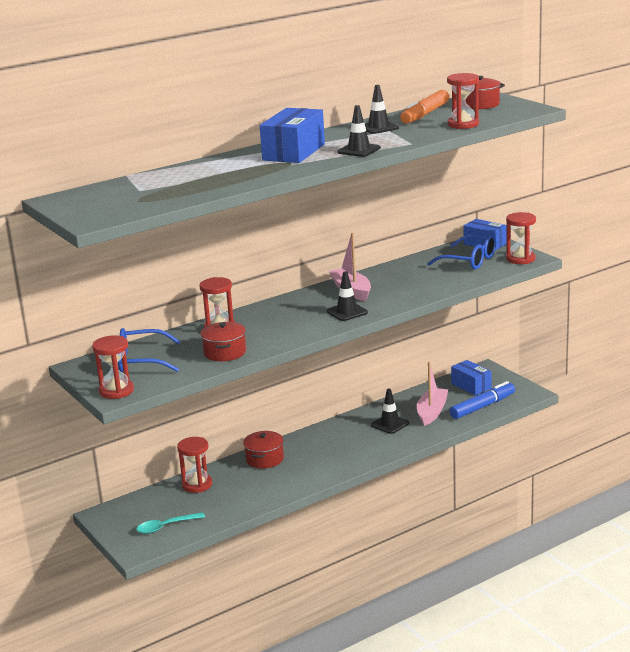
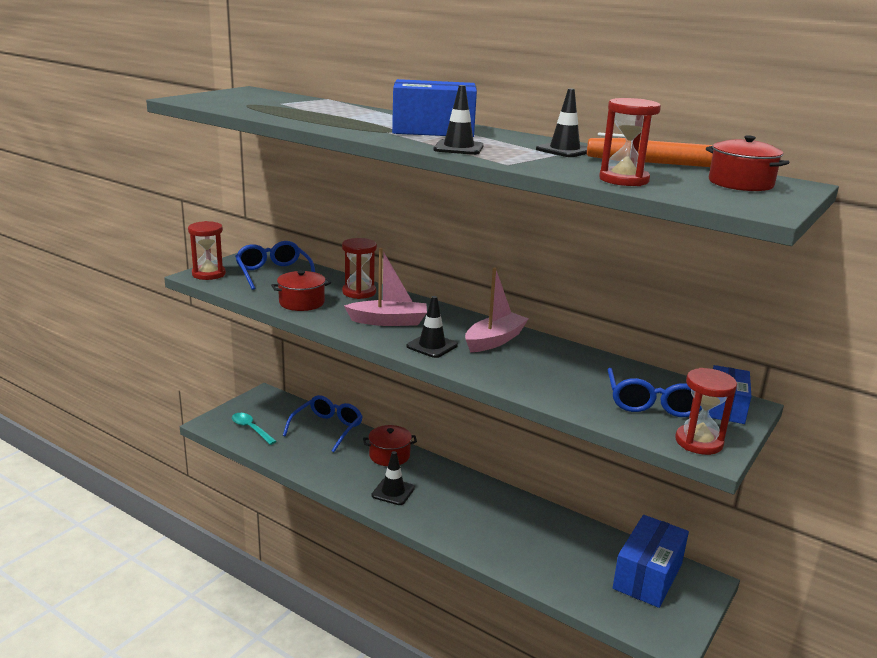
camera: 65 degrees right, 0 degrees up
red hourglass [177,437,212,493] -> blue glasses [283,395,363,452]
black traffic cone [371,388,409,434] -> black traffic cone moved to [372,451,415,505]
pink boat [417,362,448,426] -> pink boat moved to [344,248,427,326]
blue marker [450,381,515,419] -> none
blue box [451,360,491,396] -> blue box [613,515,689,608], size x1.52

